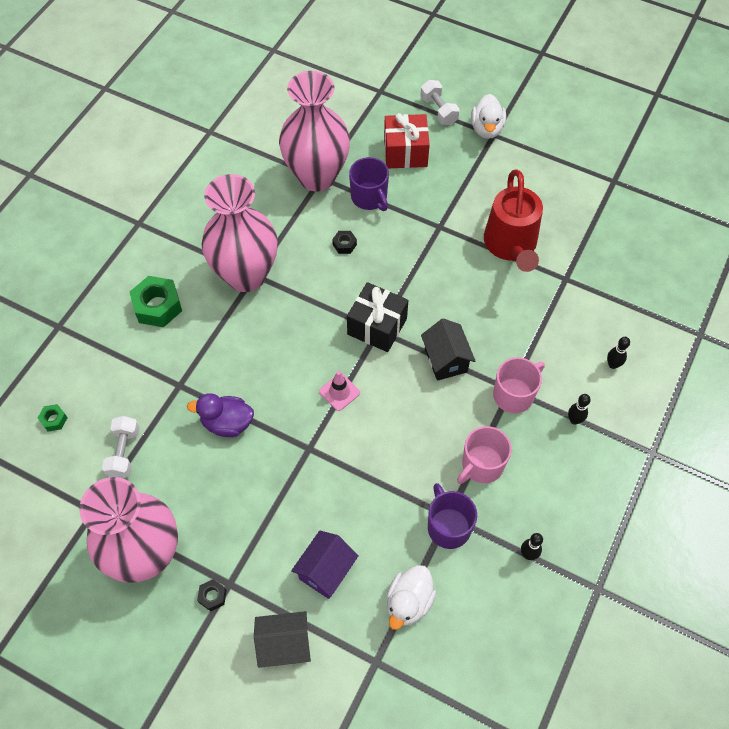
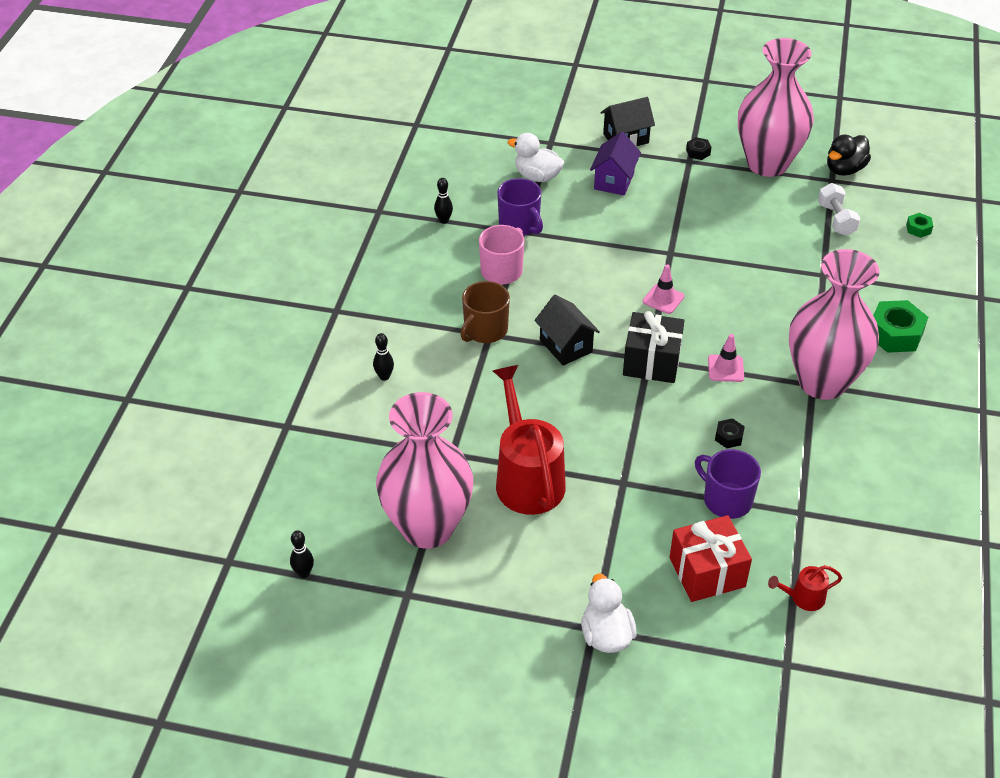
camera: 165 degrees right, 15 degrees down
purple duck [187,393,254,437] -> none
pink vase [279,71,350,191] -> pink vase moved to [376,392,473,549]
white duck [387,565,436,630] -> white duck turned 75 degrees counterclockwise [507,133,564,182]
white dumbbell [420,80,460,125] -> none
pink mug [493,357,545,414] -> brown mug [461,281,510,343]
black bowling pin [568,394,591,425] -> black bowling pin moved to [290,530,314,578]
none -> pink traffic cone [708,334,744,382]
none -> red watering can [768,565,842,611]
none -> black duck [827,135,871,176]

